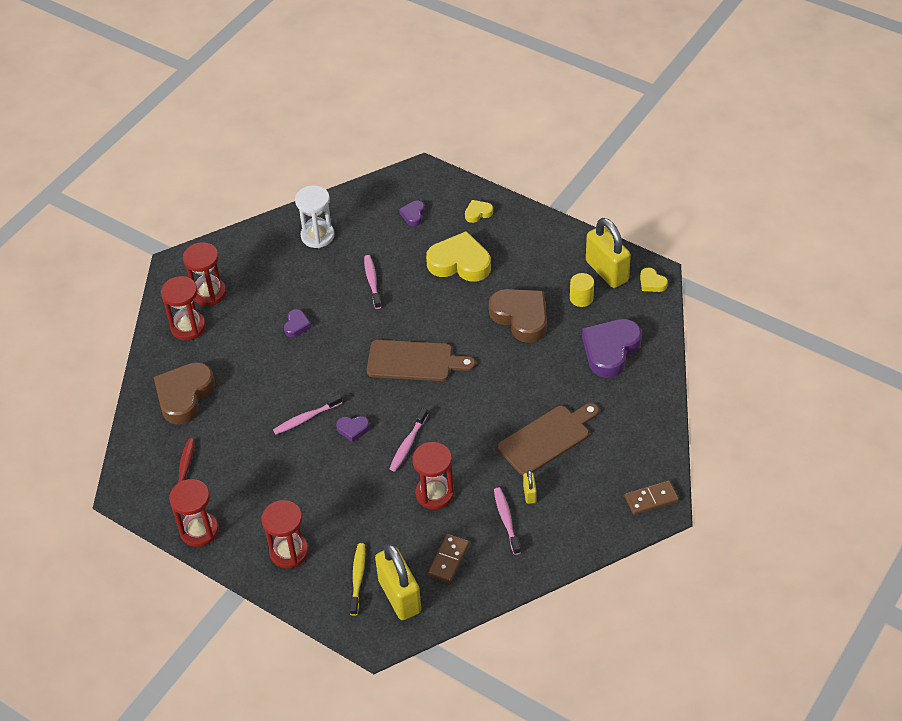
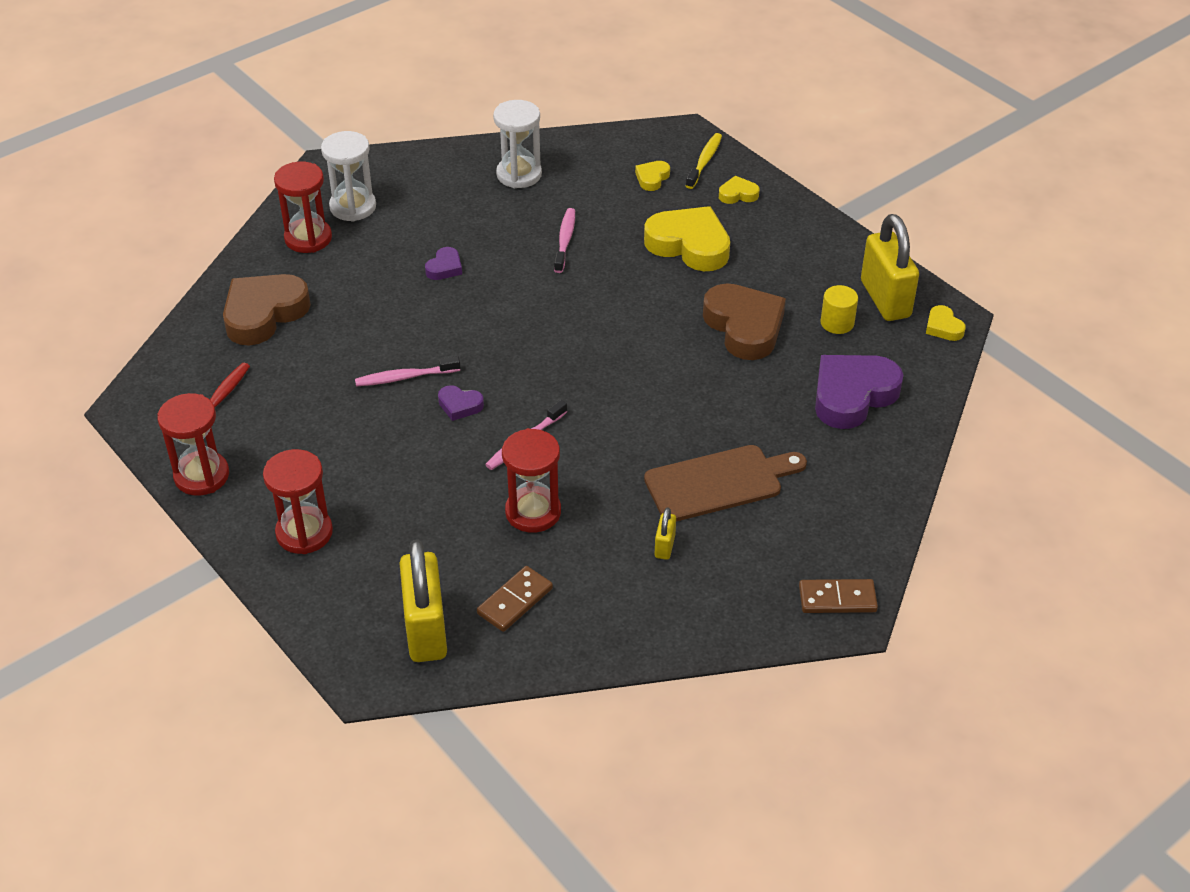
camera: 15 degrees right, 5 degrees down
red hourglass [183,242,226,306] -> white hourglass [321,131,376,222]
yellow toothbrush [350,543,365,616] -> yellow toothbrush moved to [686,133,722,189]
brown cutting board [367,340,475,381] -> none
purple heart [399,201,425,226] -> yellow heart [635,161,670,191]
pink toothbrush [494,487,521,555] -> none

